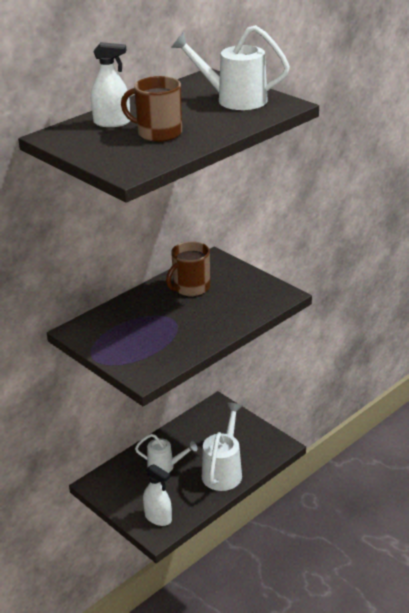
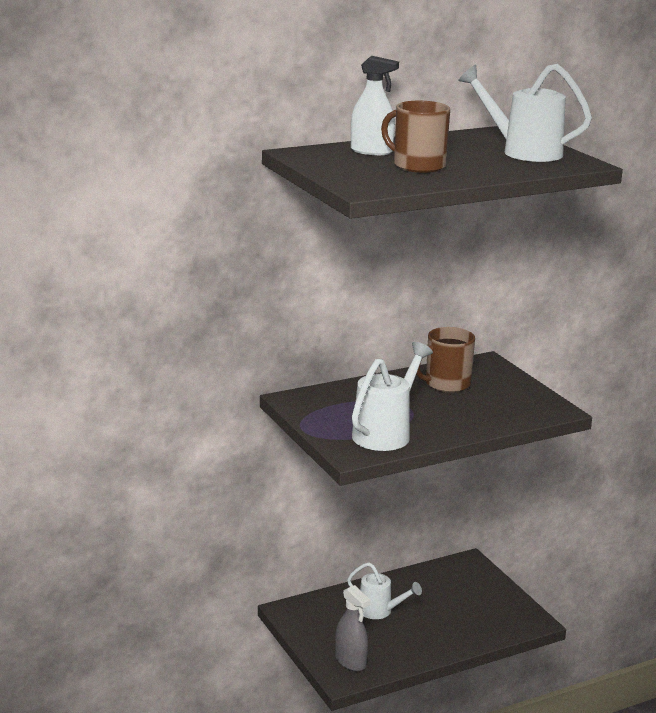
camera: 15 degrees right, 10 degrees down
white spray bottle [143,464,172,526] -> grey spray bottle [335,585,371,671]
white watering can [202,402,242,491] -> white watering can moved to [352,342,433,451]

